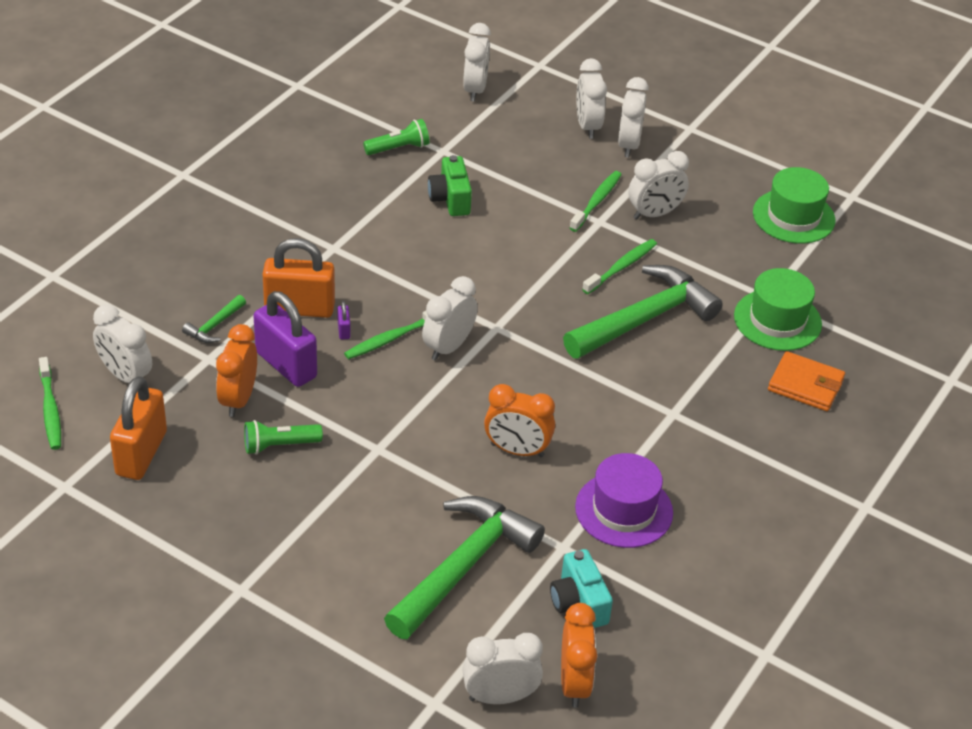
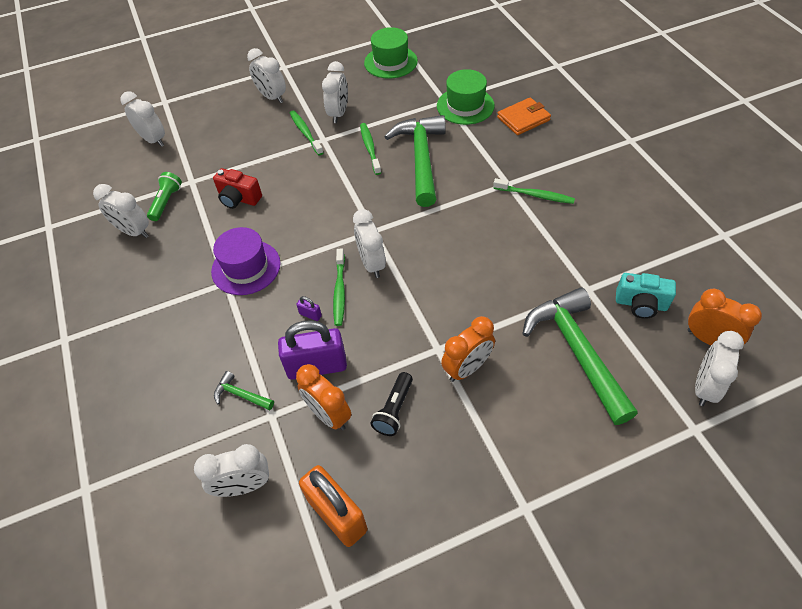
camera: 50 degrees left, 10 degrees up
green toothbrush [39,357,61,450] -> green toothbrush moved to [493,178,575,204]
green hammer [182,295,246,343] -> green hammer turned 135 degrees clockwise [214,371,274,410]
green flashlight [244,420,323,454] -> black flashlight [371,372,413,436]
orange padlock [263,238,335,318] -> none
green camera [428,155,472,216] -> red camera [213,168,262,209]
orange clock [484,384,555,457] -> orange clock moved to [441,316,495,382]
purple hat [575,453,673,548] -> purple hat moved to [211,227,281,295]
white clock [577,58,607,139] -> white clock moved to [93,184,149,238]

